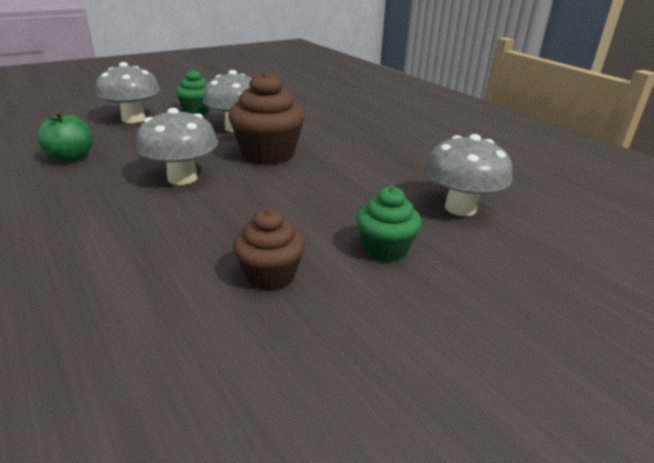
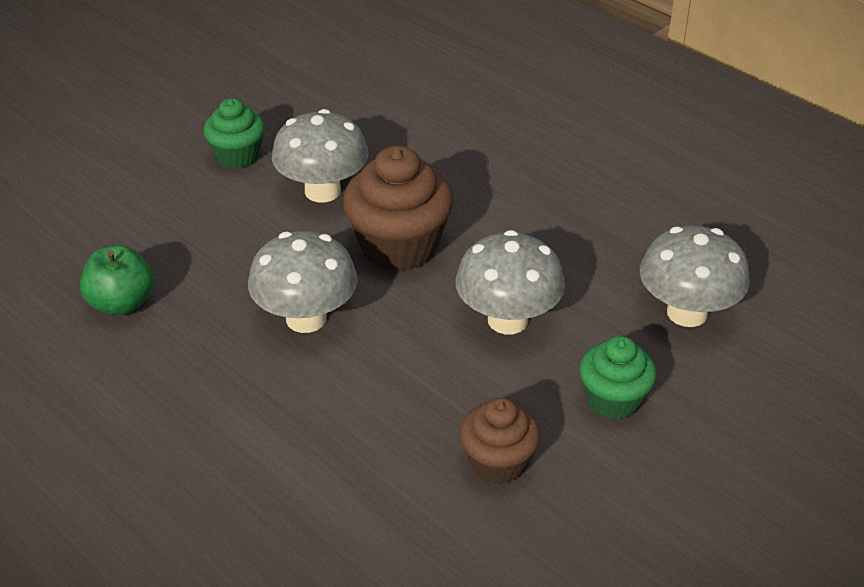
camera: 10 degrees left, 10 degrees up
grey mushroom [96,62,160,123] -> grey mushroom moved to [455,230,565,334]

